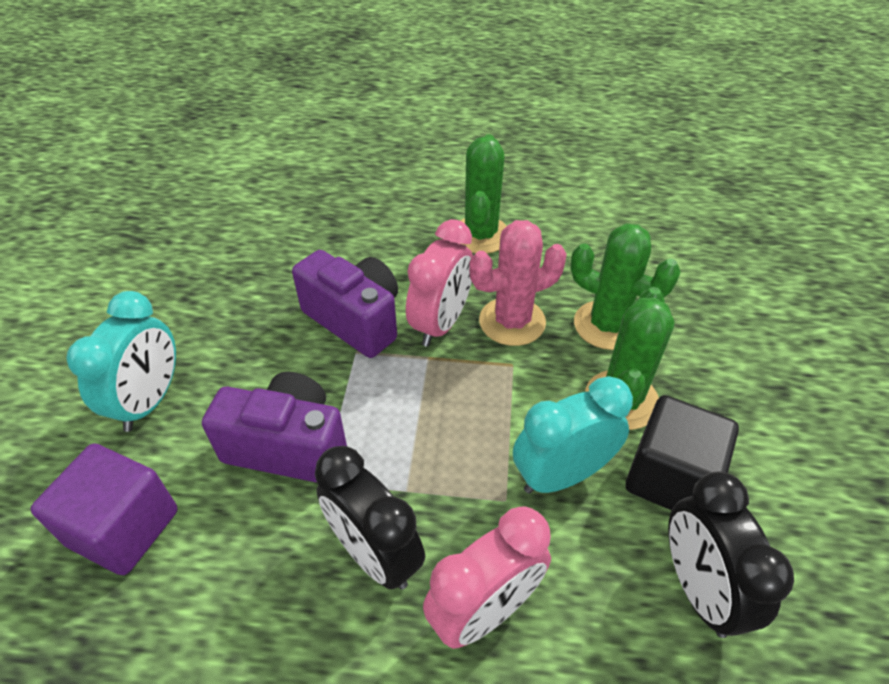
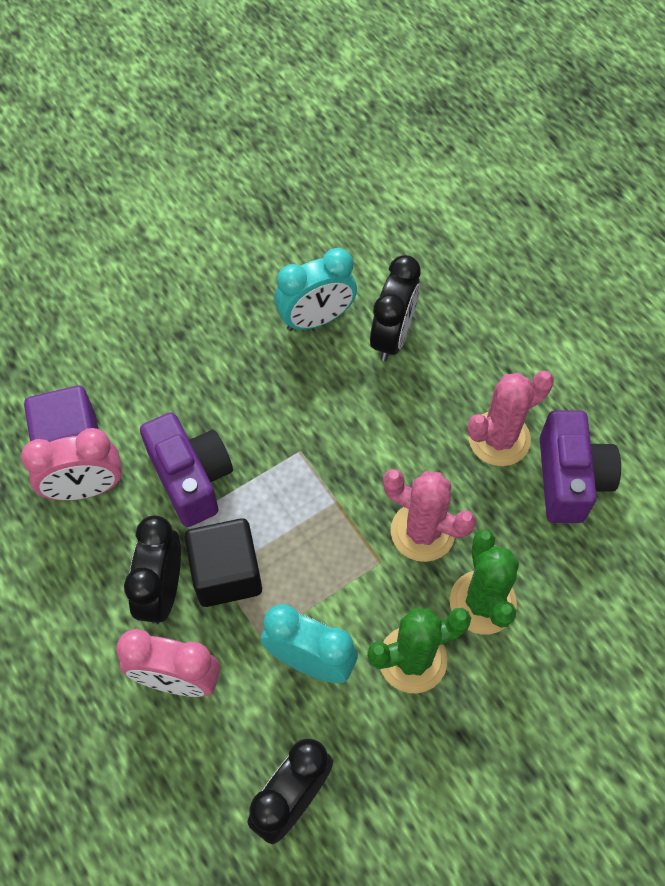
camera: 50 degrees right, 15 degrees up
turquoise clock [66,291,176,432] -> turquoise clock moved to [275,248,357,331]
purple camera [292,250,398,358] -> purple camera moved to [540,410,621,523]
pink clock [406,219,473,347] -> pink clock moved to [21,428,122,501]
green cactus [459,134,507,254] -> pink cactus [467,371,554,466]
black cube [625,395,739,510] -> black cube moved to [185,518,262,607]
none -> black clock [370,255,421,361]

